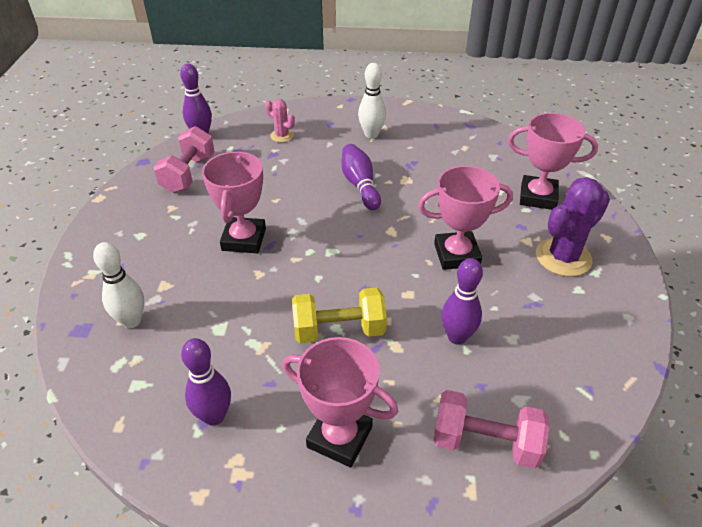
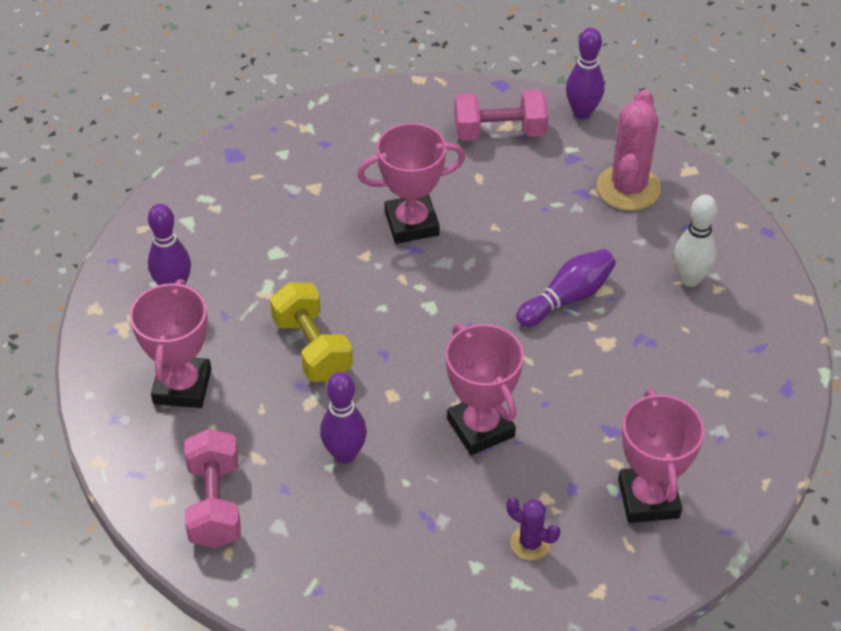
camera: 70 degrees right, 5 degrees up
white bowling pin [93,242,144,328] -> none
pink cactus [265,99,295,142] -> pink cactus [597,90,661,211], size x1.89
purple cactus [536,177,610,277] -> purple cactus [506,497,560,560], size x0.53

